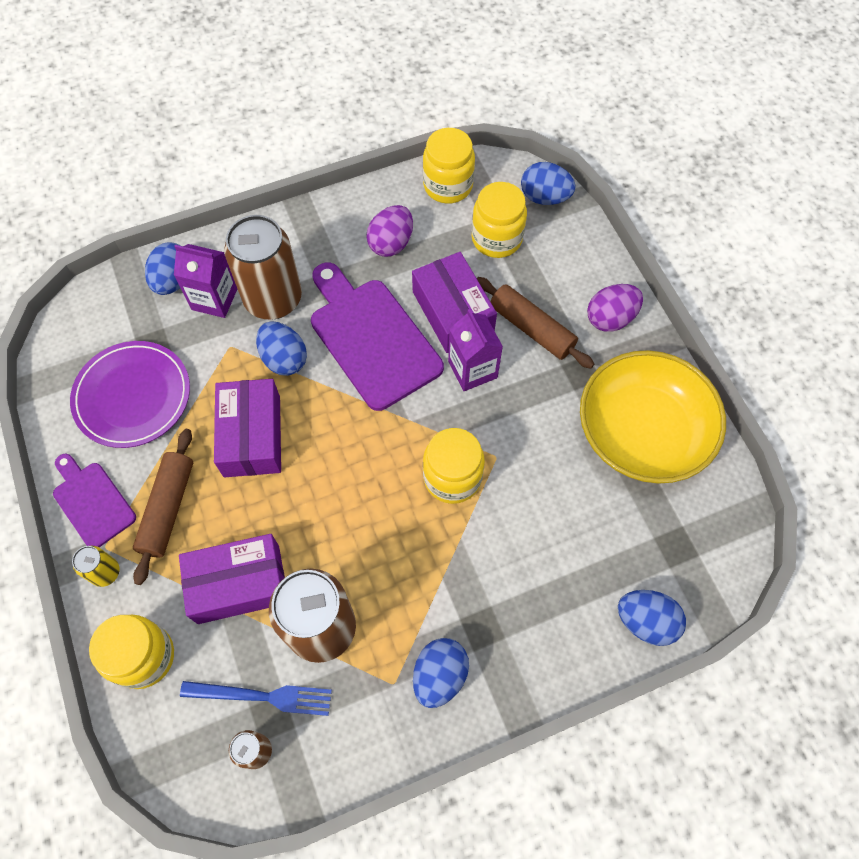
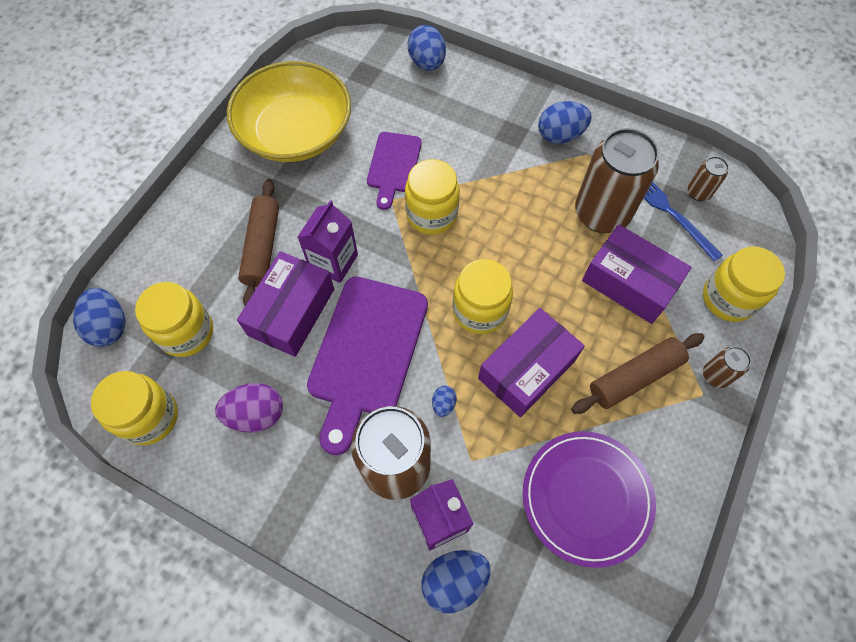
camera: 130 degrees left, 0 degrees up
purple cutting board [53,454,136,547] -> purple cutting board moved to [367,132,422,210]
yellow can [72,546,120,587] -> brown can [703,346,751,388]
blue egg [256,321,307,376] -> blue egg [432,386,457,417], size x0.51
purple egg [587,284,643,332] -> none
none -> yellow jar [453,259,513,334]

